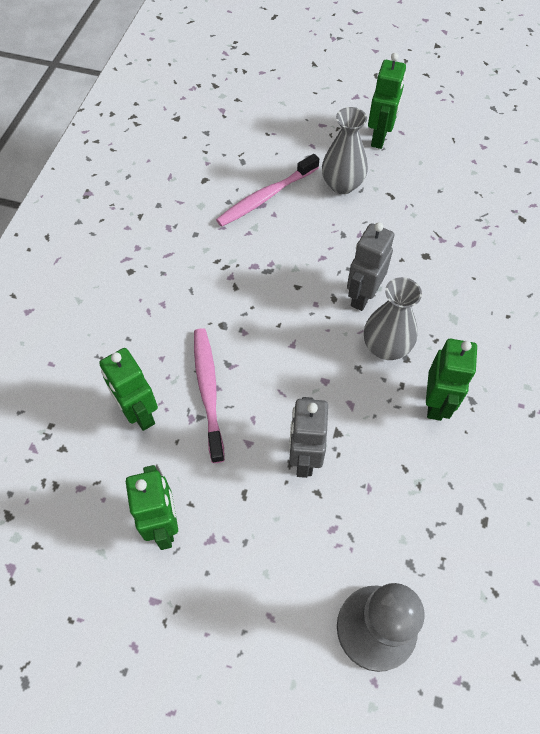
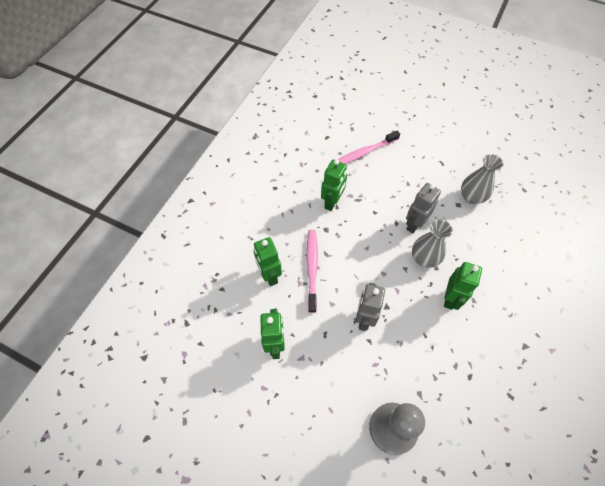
camera: 10 degrees right, 0 degrees up
grey vase [322,107,368,194] -> grey vase moved to [461,154,504,204]
green robot [368,53,406,149] -> green robot moved to [321,159,347,211]

